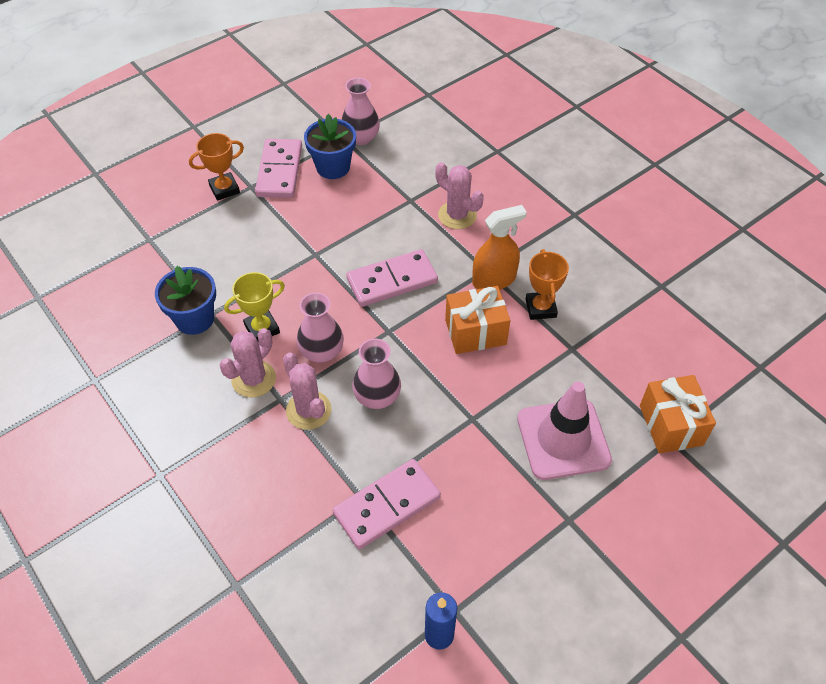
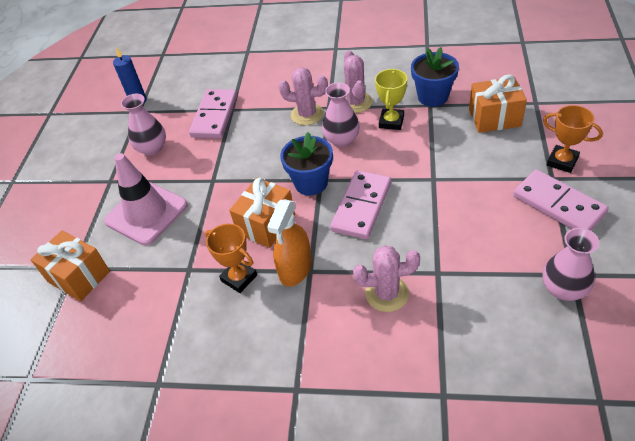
camera: 140 degrees right, 5 degrees down
orange trophy [189,133,244,201] -> orange trophy turned 75 degrees counterclockwise [543,105,603,173]
blue flower pot [304,114,356,179] -> blue flower pot moved to [280,132,333,196]
pink vase [352,339,401,409] -> pink vase moved to [121,94,166,155]
none -> orange gift [469,75,527,133]

